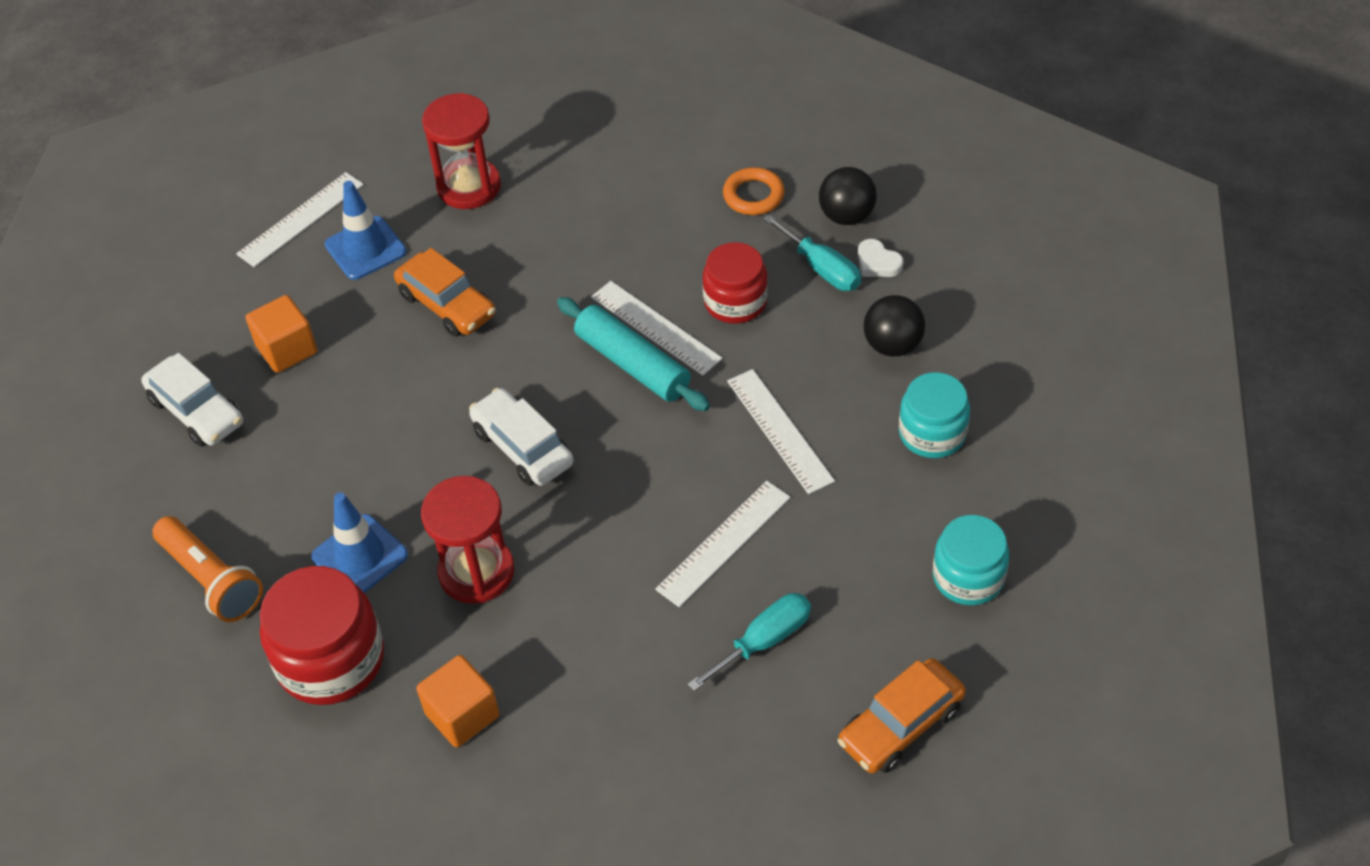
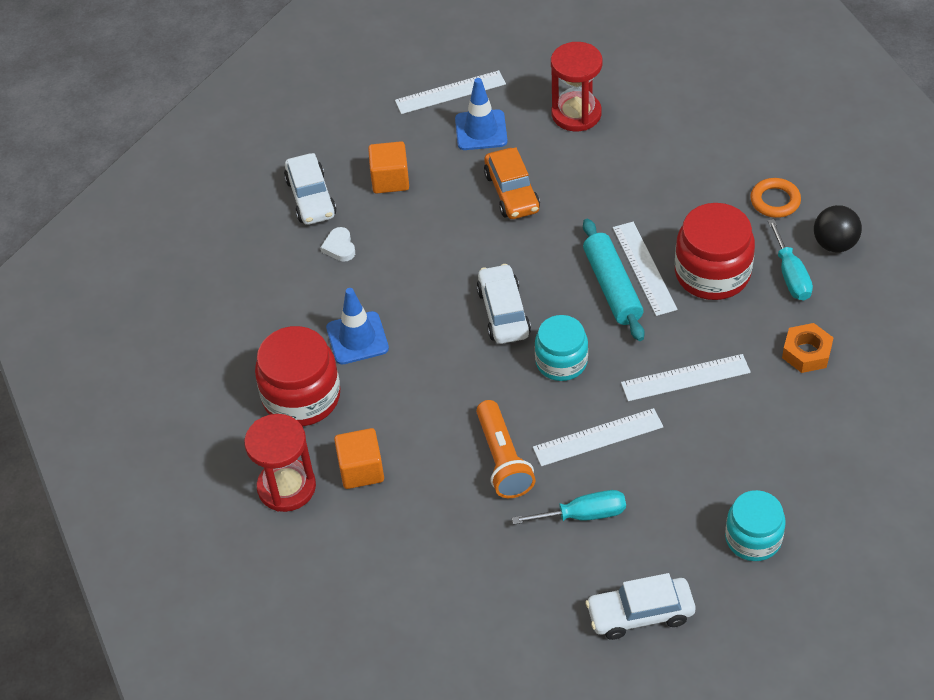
camera: 30 degrees right, 0 degrees up
orange flashlight [152,516,263,622] -> orange flashlight moved to [476,400,536,498]
red hourglass [421,476,514,604] -> red hourglass moved to [244,414,316,512]
red jar [703,242,768,323] -> red jar [675,203,755,300], size x1.51
white ruler [727,369,835,494] -> white ruler turned 75 degrees clockwise [621,354,751,401]
orange car [837,658,966,773] -> white car [585,573,695,640]
white heart [858,239,904,277] -> white heart moved to [320,227,355,262]
black ball [864,295,925,356] -> orange nut [782,323,834,373]
turquoise jar [899,372,970,458] -> turquoise jar moved to [535,315,588,381]

